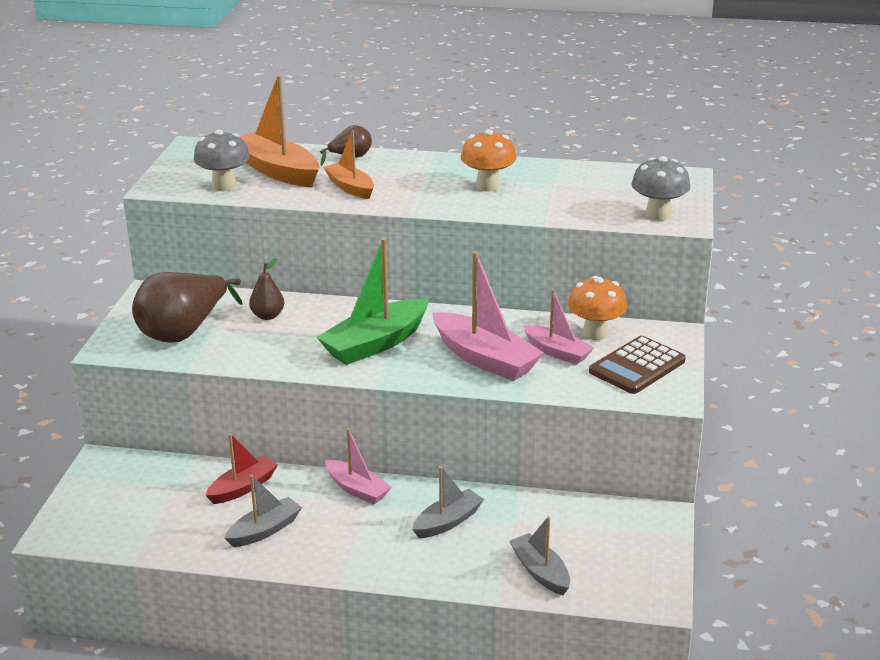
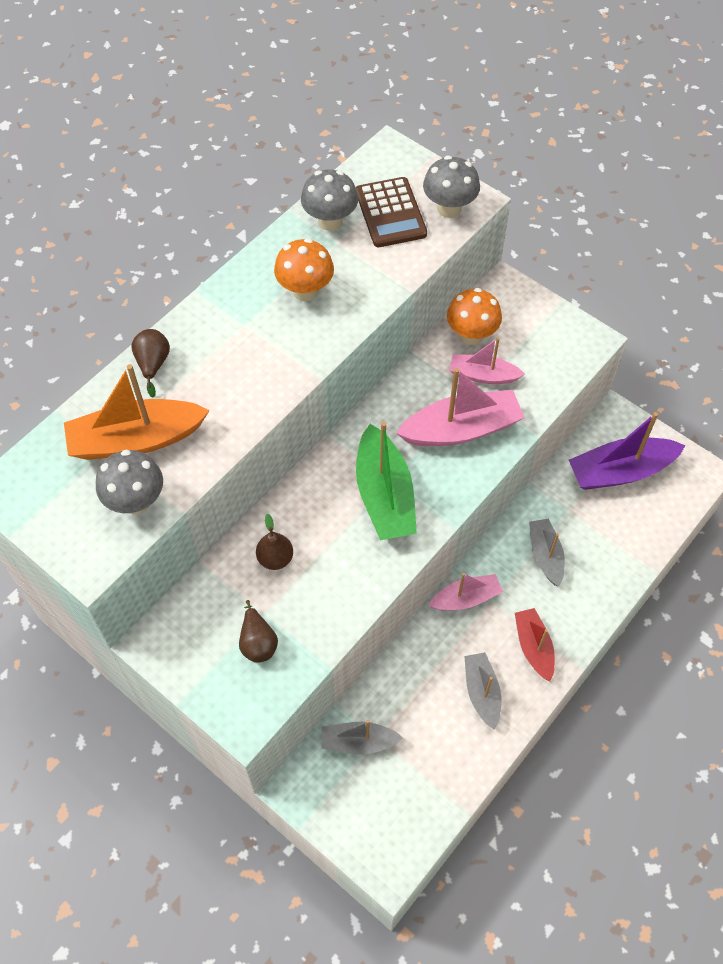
camera: 60 degrees left, 30 degrees up
brown pear [132,272,243,343] -> brown pear [239,600,278,663], size x0.50
red boat [205,433,278,504] -> red boat moved to [515,608,555,682]
orange boat [324,130,374,199] -> none
grey boat [509,516,570,595] -> grey boat moved to [322,720,403,754]
pink boat [523,289,595,365] -> pink boat turned 150 degrees counterclockwise [449,338,525,384]
brown calculator [589,336,686,394] -> brown calculator moved to [356,177,427,247]
none -> grey mushroom [301,170,358,231]
none -> purple boat [569,412,686,490]

